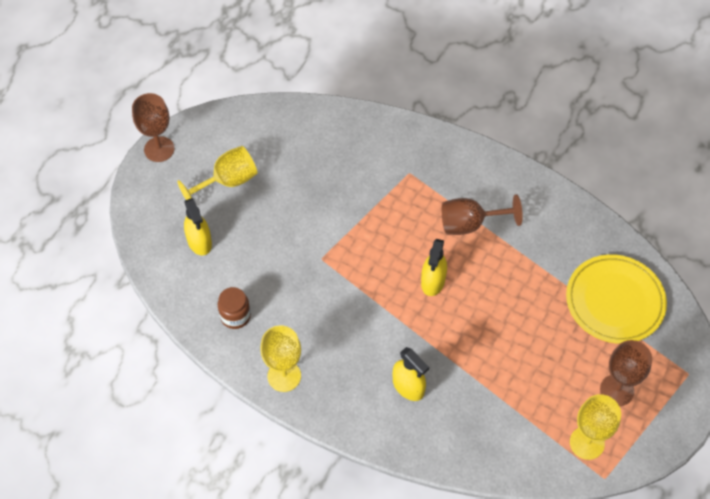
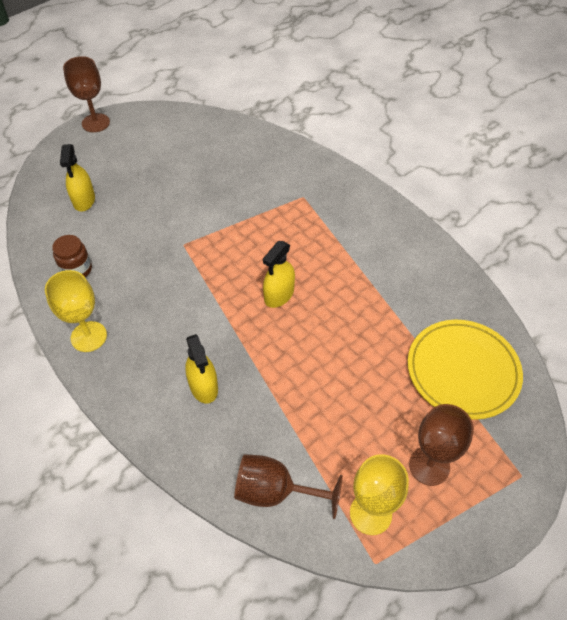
camera: 20 degrees right, 5 degrees down
yellow goblet [177,146,257,200] -> none
brown goblet [442,194,523,235] -> brown goblet moved to [234,454,342,519]

